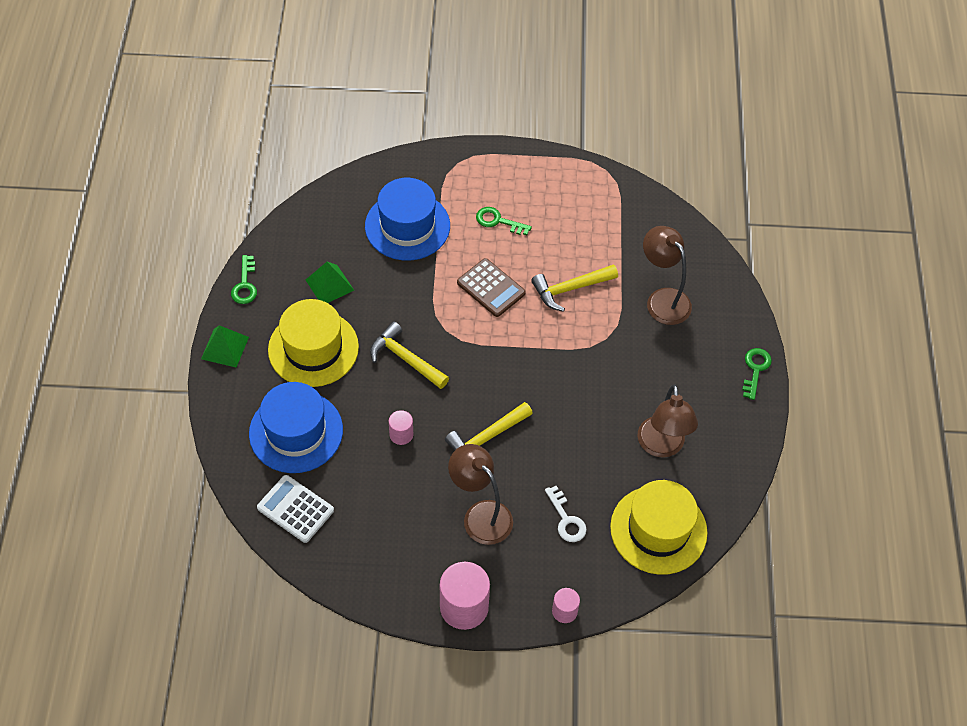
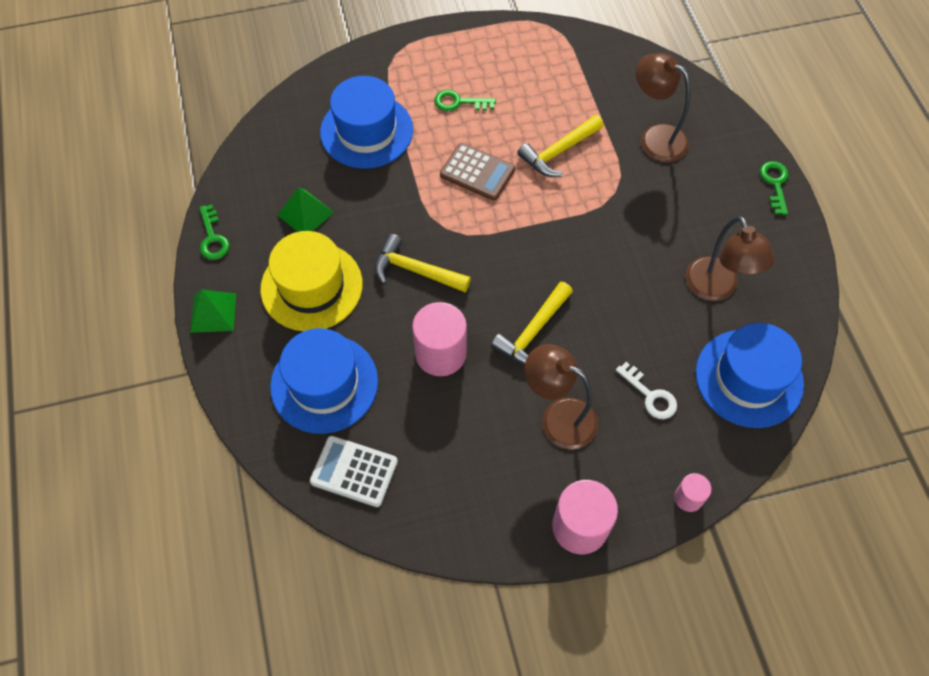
camera: 15 degrees left, 5 degrees up
pink cylinder [389,410,413,445] -> pink cylinder [412,302,467,376], size x1.90
yellow hat [610,480,708,575] -> blue hat [696,323,804,428]

